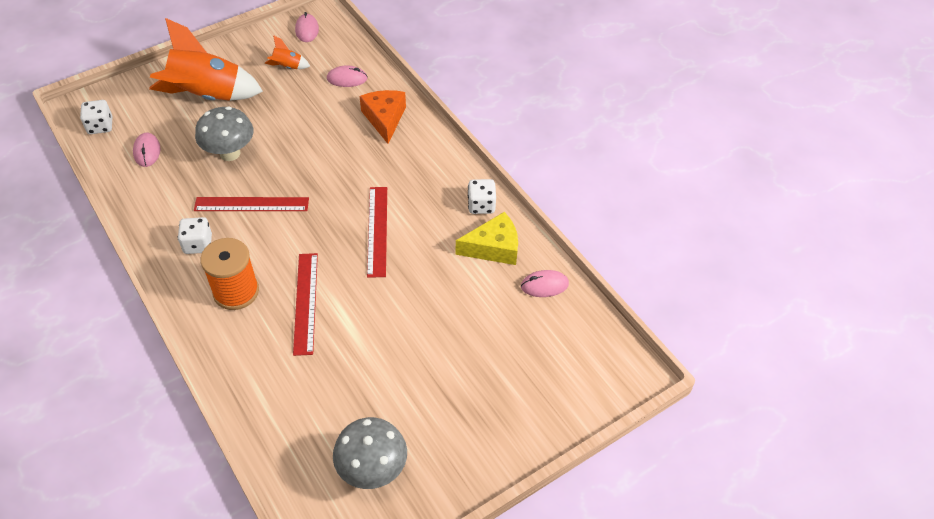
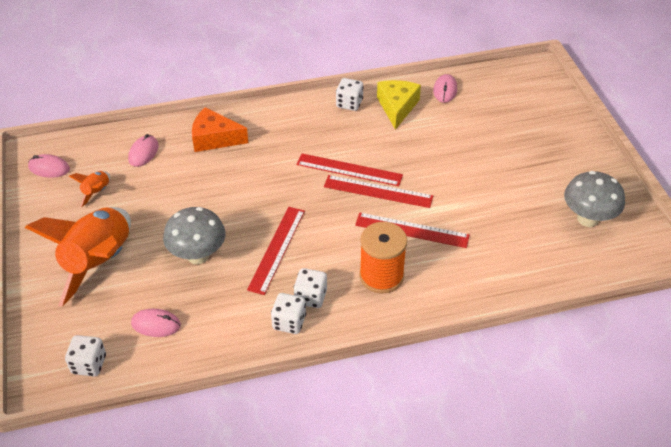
camera: 70 degrees left, 5 degrees down
none -> white dice [271,293,306,334]
none -> red ruler [324,175,433,208]

